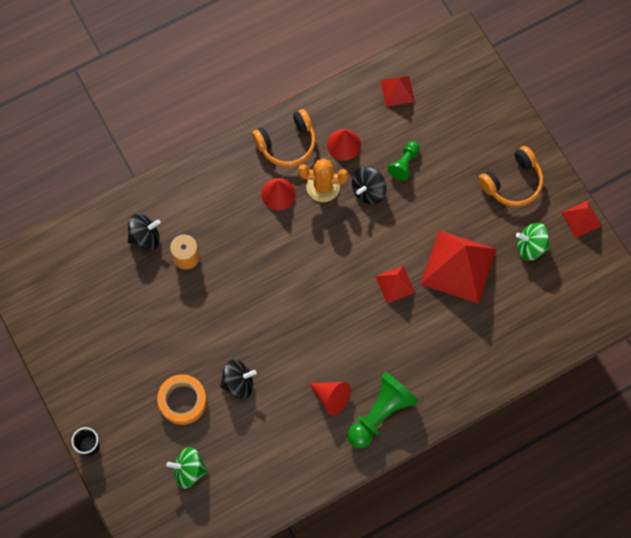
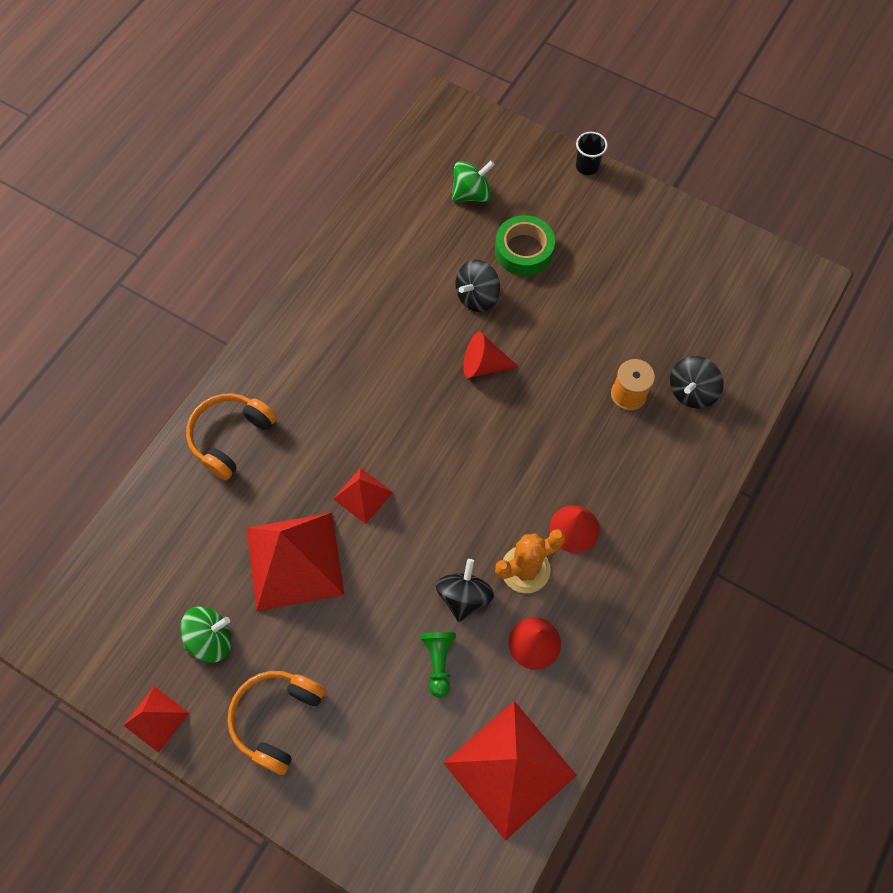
camera: 150 degrees right, 5 degrees down
orange tape [157,374,207,425] -> green tape [495,215,555,276]
orange headphones [252,109,316,167] -> orange headphones moved to [186,393,277,480]
red cone [309,382,351,416] -> red cone moved to [463,332,519,378]
green pawn [347,372,419,449] -> none
red pyramid [381,76,415,107] -> red pyramid [443,701,577,841], size x1.99

